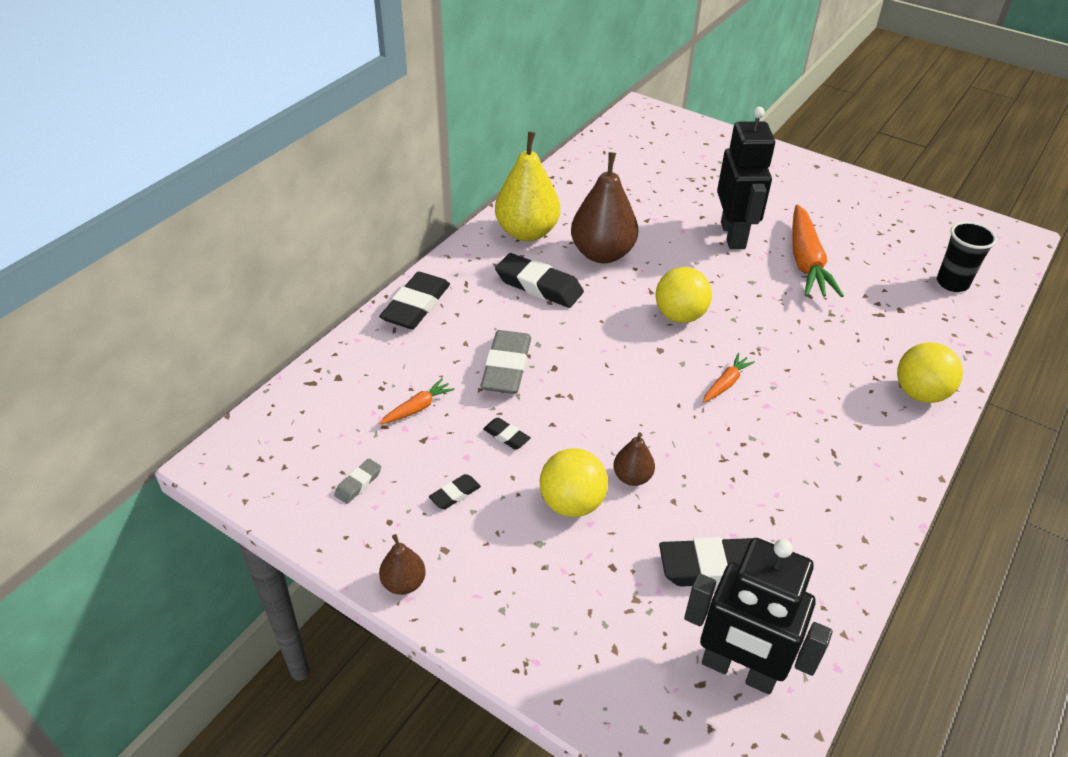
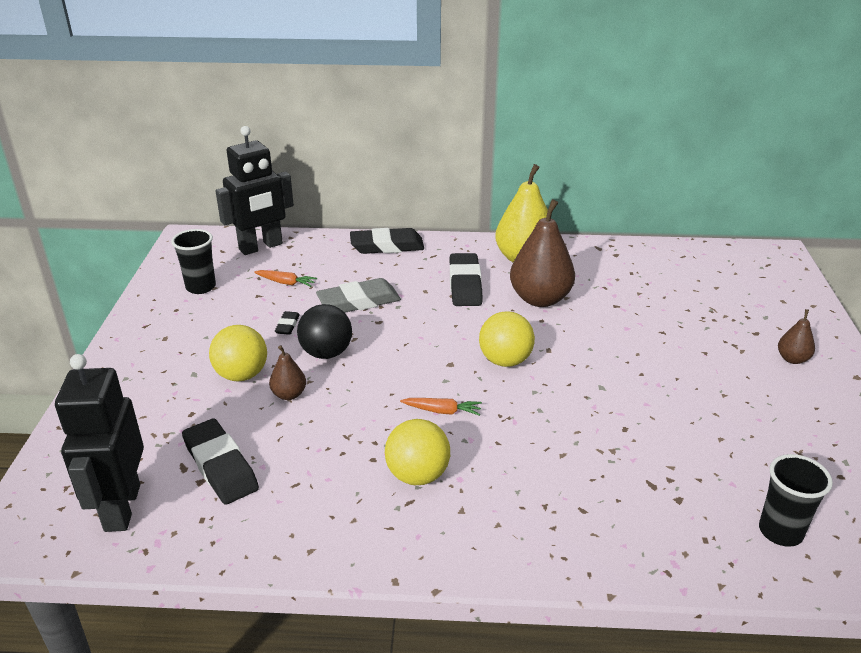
camera: 60 degrees right, 10 degrees down
grey eraser [334,459,381,504] -> black cup [171,229,216,294]
brown pear [379,534,426,595] -> brown pear moved to [778,309,815,364]
black eraser [429,474,481,509] -> none
black robot [717,107,775,249] -> black robot moved to [215,126,294,255]
orange carrot [792,204,844,297] -> none
yellow ball [897,342,963,403] -> yellow ball moved to [385,419,450,485]
none -> black ball [297,304,352,359]

